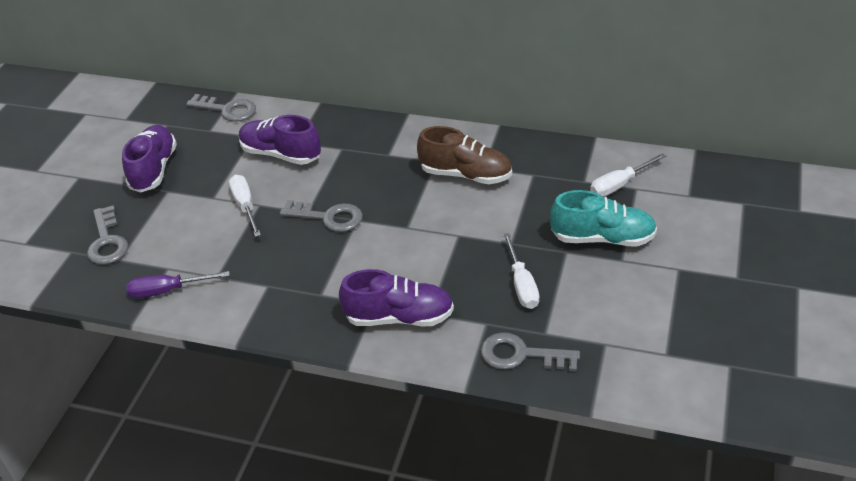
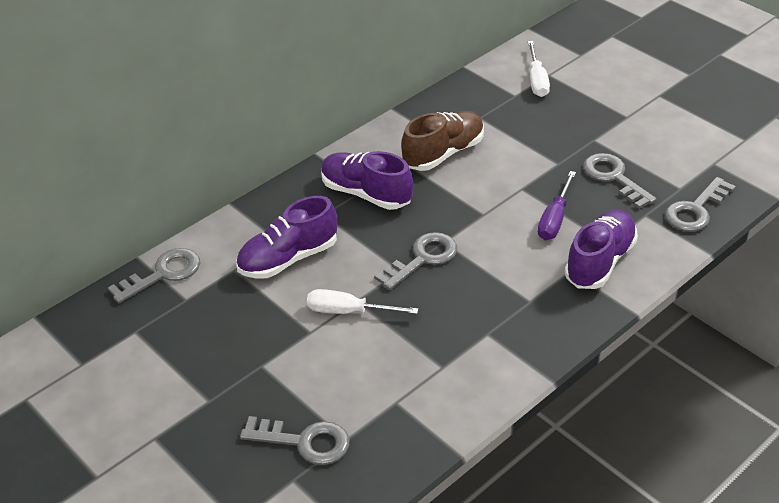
camera: 60 degrees left, 0 degrees up
purple shoe [122,125,177,192] -> purple shoe moved to [321,151,413,210]
purple screwdriver [126,271,230,298] -> purple screwdriver moved to [538,171,576,240]
white screwdriver [503,233,539,309] -> grey key [583,153,657,209]
turquoise shoe [550,190,657,247] -> none

